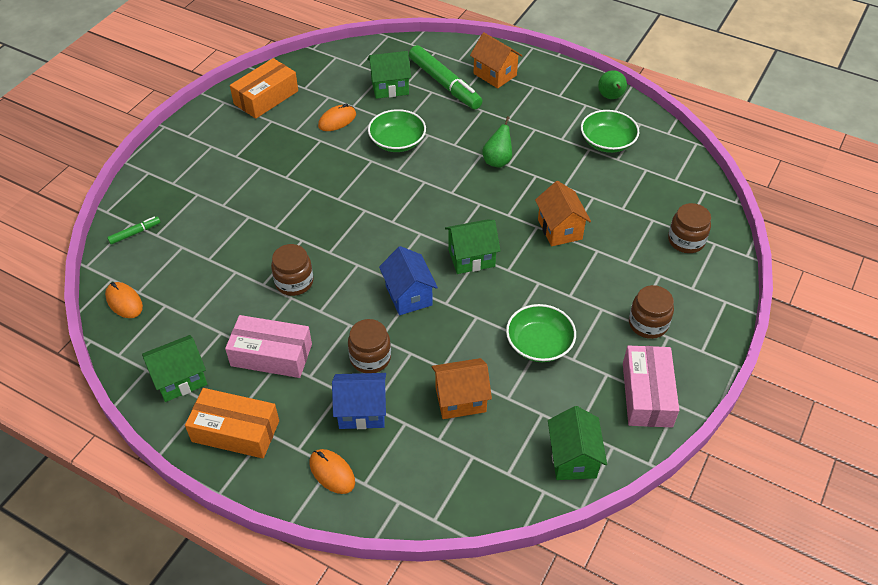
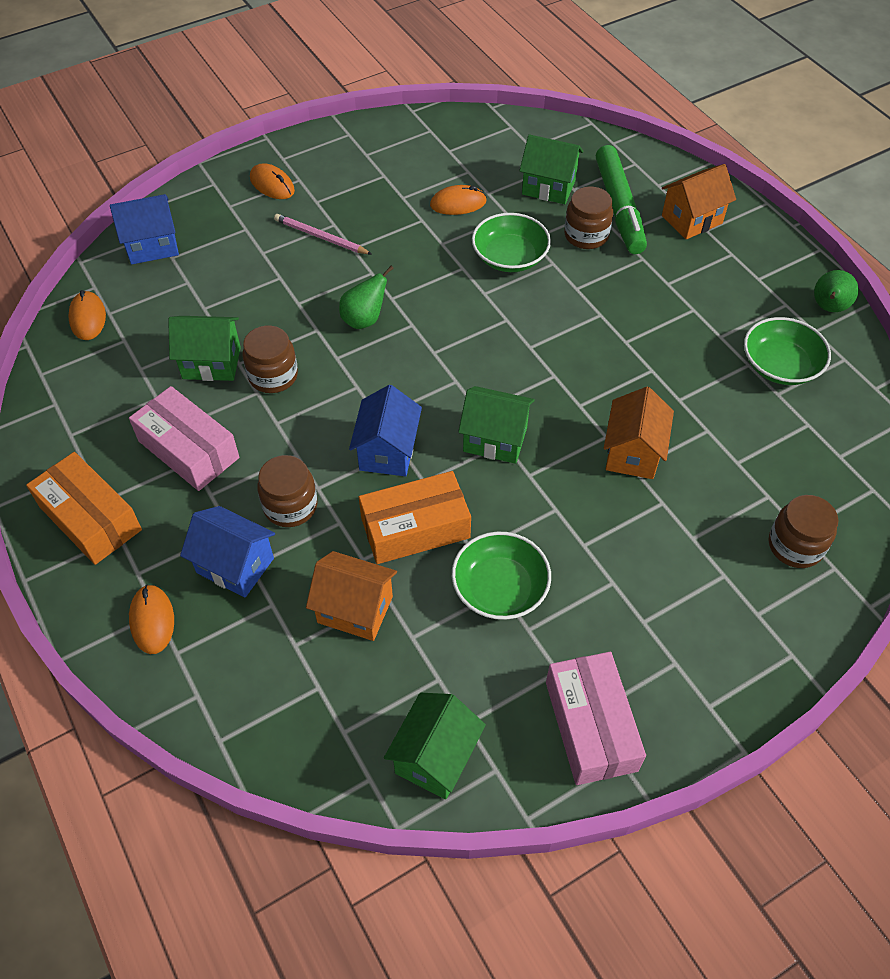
camera: 30 degrees right, 5 degrees up
green marker [107,216,160,245] -> blue house [110,194,179,264]
green house [142,335,207,402] -> green house moved to [168,316,241,381]
orange box [230,58,298,119] -> orange box moved to [359,471,471,564]
orange house [470,32,523,88] -> orange house turned 75 degrees clockwise [662,164,736,239]
green pear [482,116,512,168] -> green pear moved to [339,266,394,329]
pink box [623,345,679,427] -> pink box turned 45 degrees counterclockwise [546,652,646,785]
brown jar [629,285,674,339] -> brown jar moved to [564,186,613,249]
none -> orange mouse [250,163,295,199]
none -> pink pencil [274,214,371,254]

